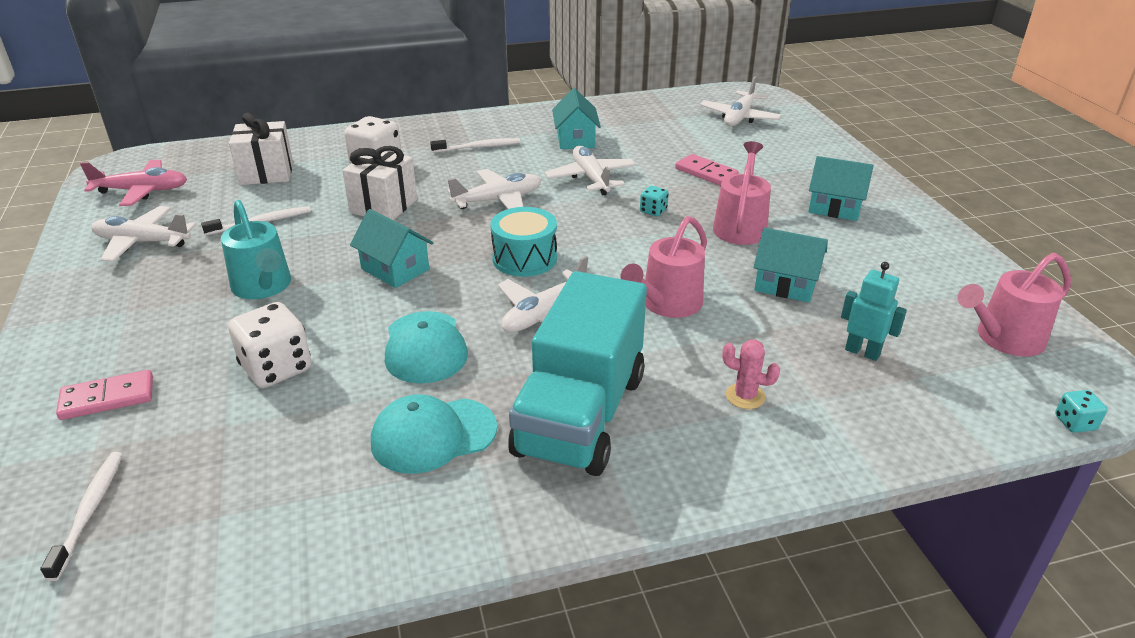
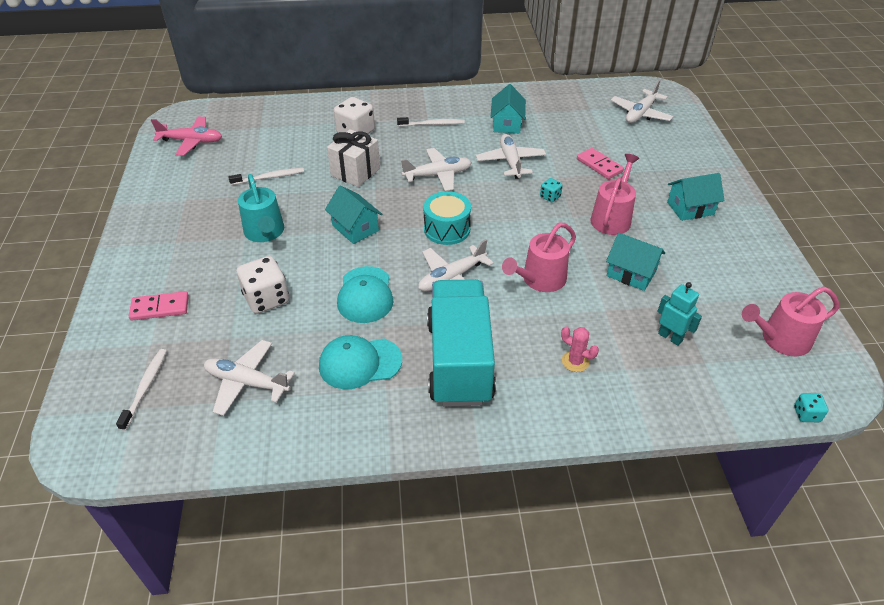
camera: 10 degrees right, 10 degrees up
white plane [91,206,196,262] -> white plane moved to [204,340,295,416]
white gift [229,113,293,185] -> none
turquoise truck [508,271,647,476] -> turquoise truck turned 150 degrees clockwise [427,279,496,407]
turquoise house [808,156,874,221] -> turquoise house turned 45 degrees counterclockwise [667,173,725,221]

